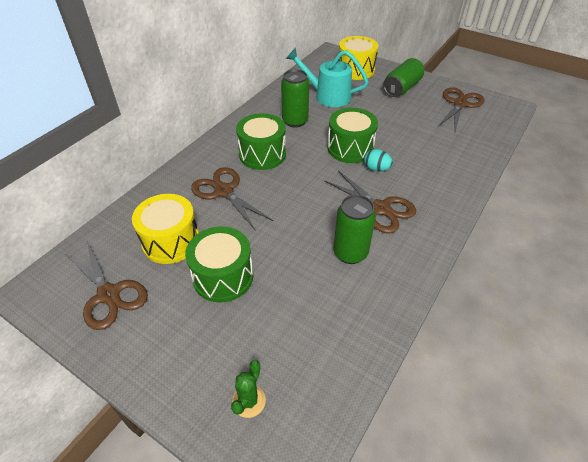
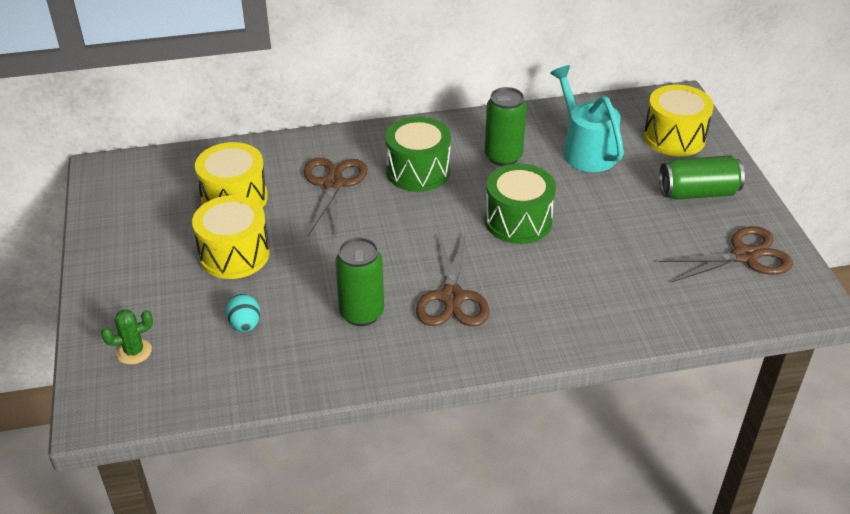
camera: 45 degrees right, 5 degrees down
brown scissors [65,241,148,330] -> none
green drum [185,226,253,303] -> yellow drum [192,195,270,279]
turquoise egg [364,149,393,172] -> turquoise egg moved to [226,294,260,332]

